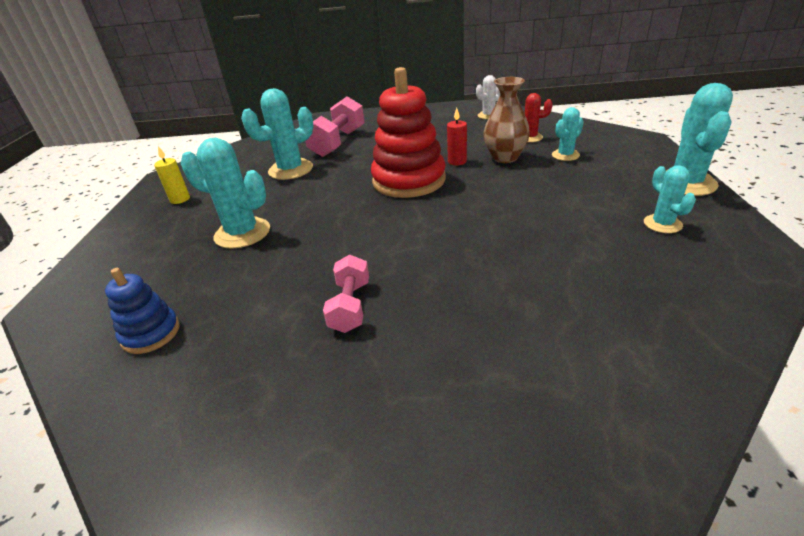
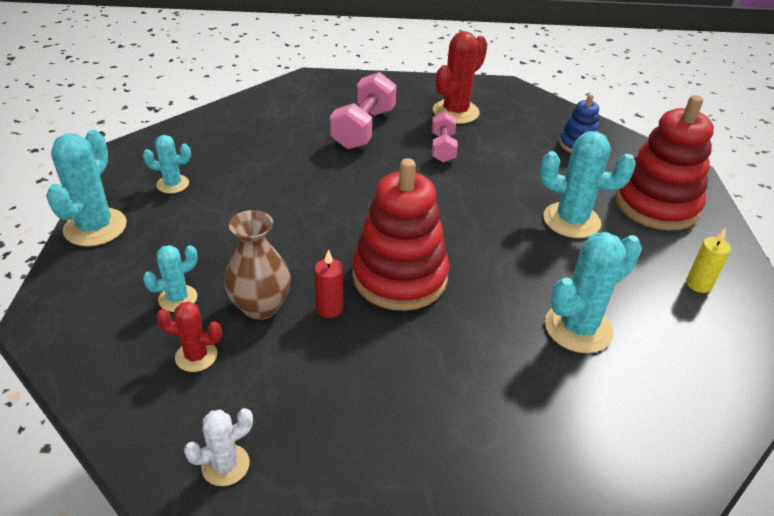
camera: 175 degrees right, 5 degrees up
pink dumbbell [306,96,365,157] -> pink dumbbell moved to [330,72,397,149]
turquoise cactus [644,165,696,233] -> turquoise cactus turned 75 degrees counterclockwise [143,135,191,193]
none -> red cactus [433,31,488,124]
none -> red stacking toy [615,95,714,230]

